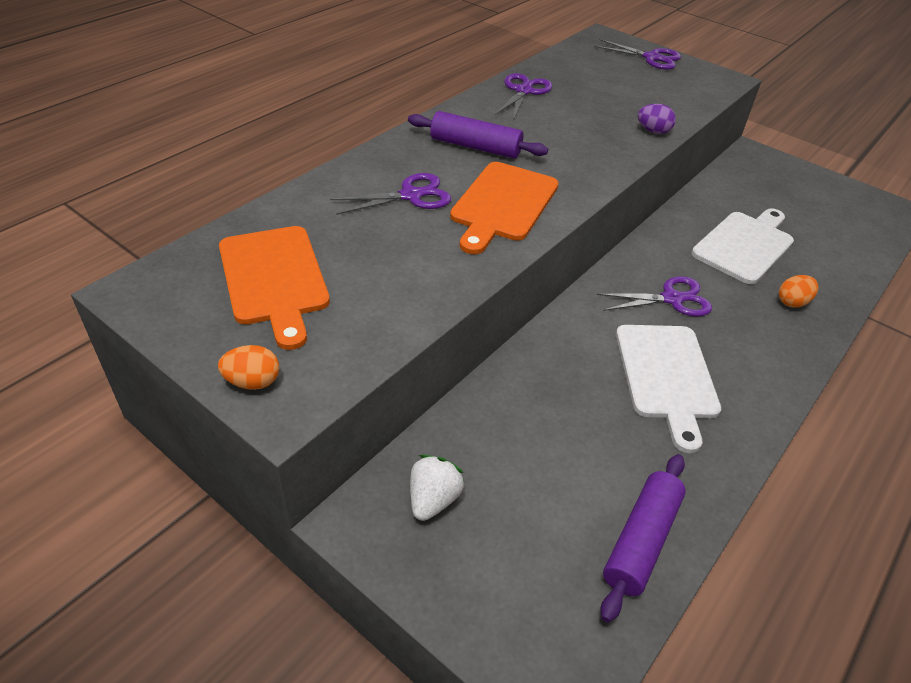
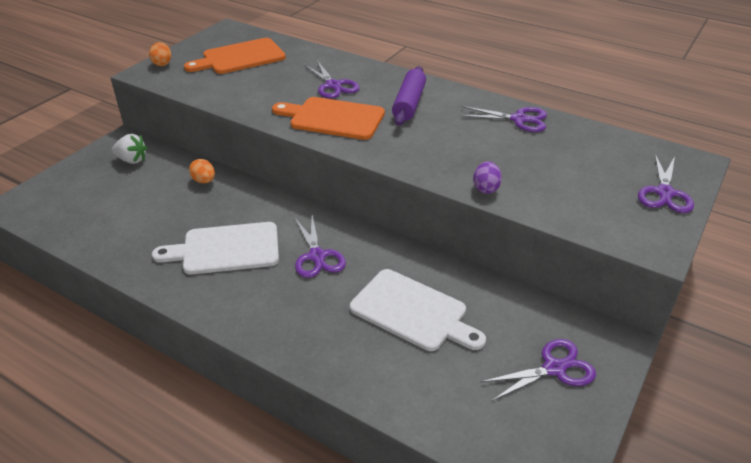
camera: 85 degrees right, 5 degrees down
purple rolling pin [601,454,686,623] -> none
orange egg [779,275,818,308] -> orange egg moved to [189,159,215,183]
none -> purple scissors [481,339,596,401]

